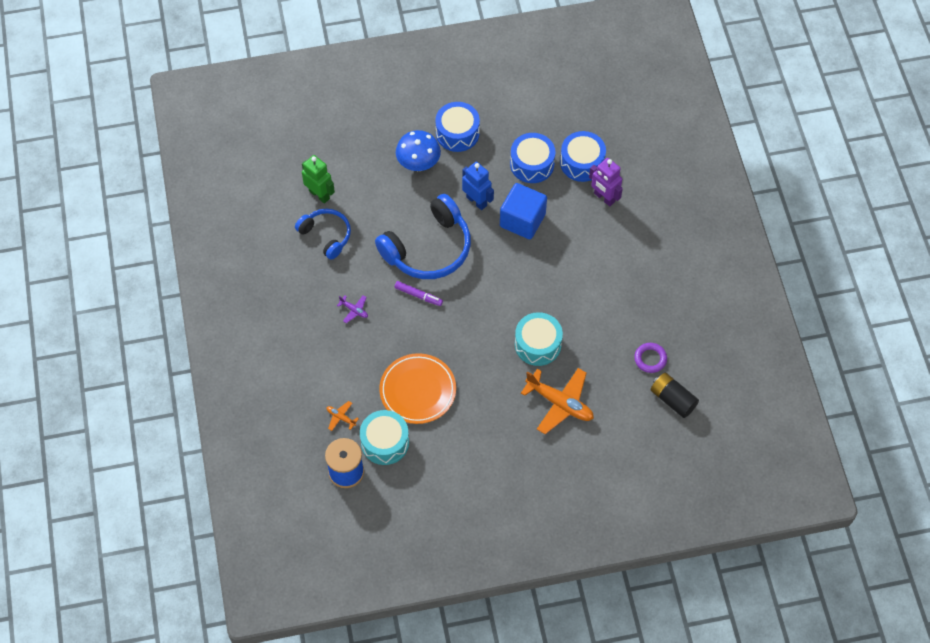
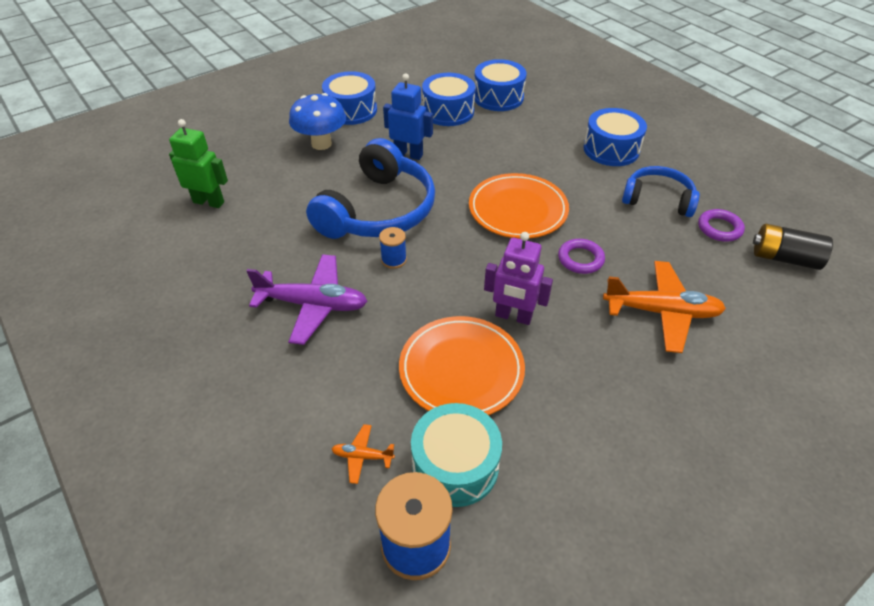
camera: 25 degrees left, 15 degrees down
blue headphones [295,209,351,260] -> blue headphones moved to [622,166,700,217]
purple plane [337,295,368,323] -> purple plane [247,254,368,345], size x2.21
purple marker [394,281,443,306] -> blue spool [379,227,407,269]
blue cube [500,183,547,239] -> none
turquoise drum [515,312,563,366] -> purple ring [558,239,605,274]
purple robot [589,158,623,206] -> purple robot moved to [484,232,553,325]
none -> orange plate [469,173,569,239]
none -> blue drum [583,108,647,166]

